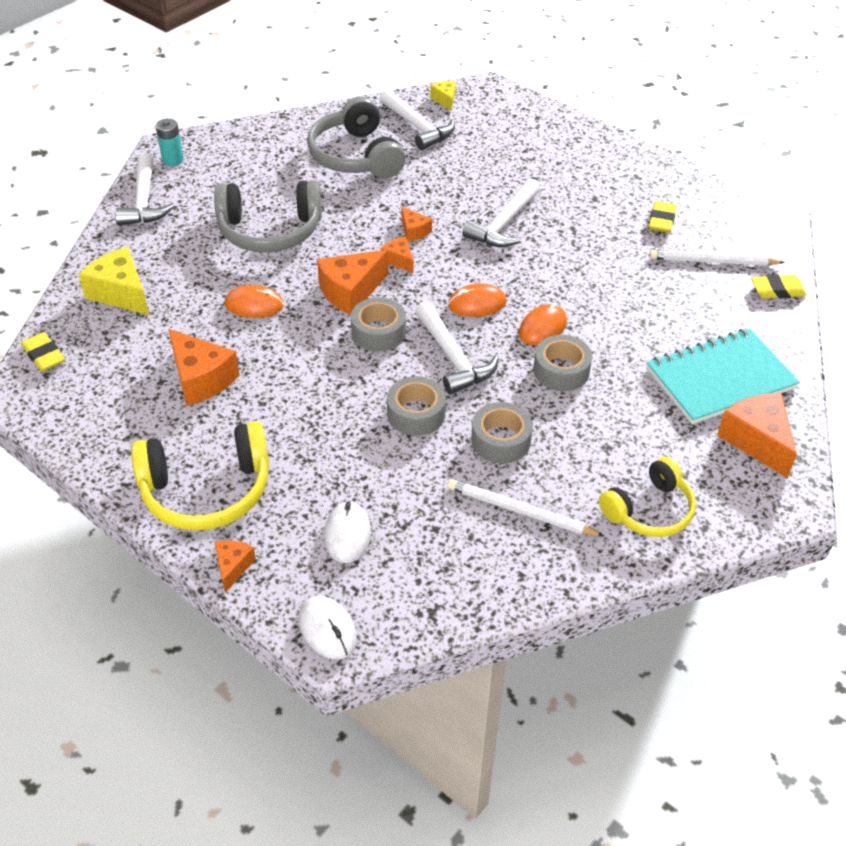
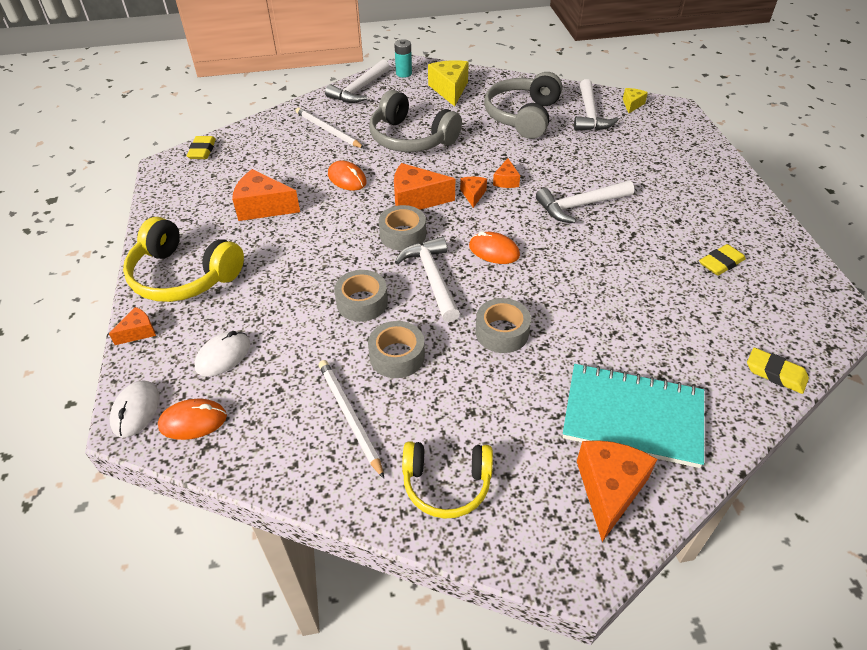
camera: 40 degrees right, 0 degrees up
yellow cheese [78,247,149,315] -> yellow cheese moved to [428,60,469,107]
orange cheese [168,329,240,406] -> orange cheese turned 105 degrees clockwise [232,169,300,221]
white hammer [415,301,499,394] -> white hammer turned 150 degrees clockwise [395,237,460,322]
orange mouse [519,303,567,346] -> orange mouse moved to [158,398,227,440]
white pencil [649,250,785,266] -> white pencil moved to [296,107,364,148]

